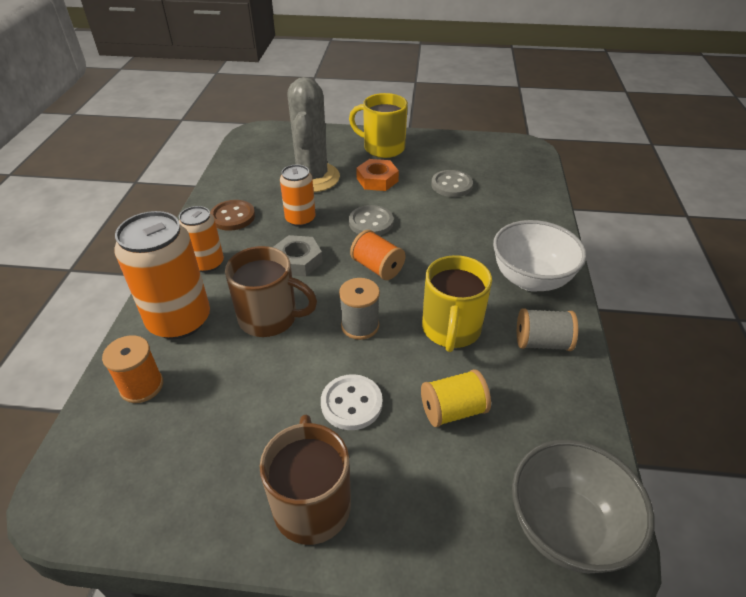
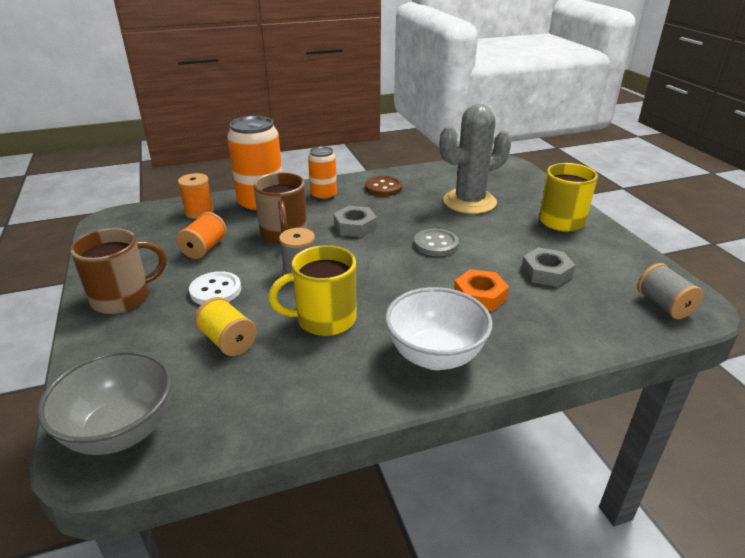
camera: 65 degrees right, 10 degrees down
orange can [280,165,316,227] -> none
orange spool [350,230,406,280] -> orange spool moved to [176,212,227,259]
orange nut [356,159,399,191] -> orange nut moved to [454,269,509,312]
grey button [431,170,473,197] -> grey nut [521,247,575,287]
grey spool [517,308,578,351] -> grey spool moved to [637,263,703,319]

